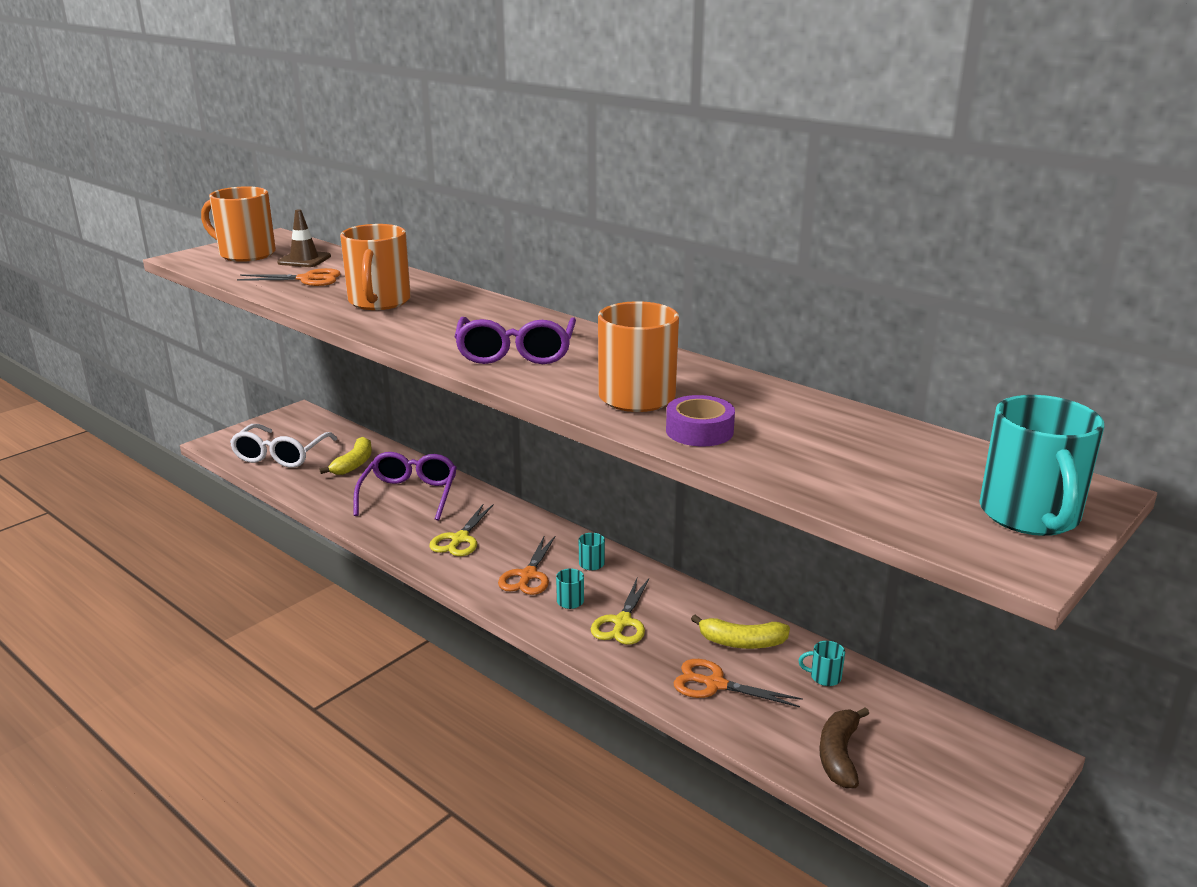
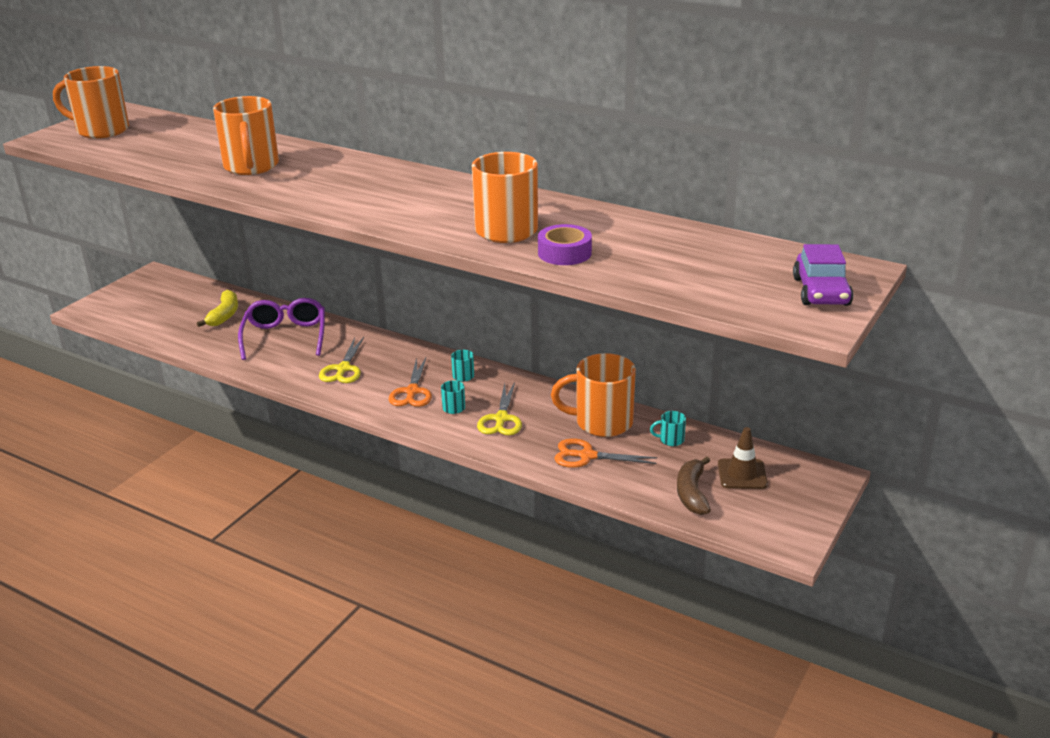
camera: 10 degrees left, 5 degrees up
white glasses [230,424,337,468] -> none
orange scissors [237,268,341,286] -> none
brown traffic cone [277,209,331,267] -> brown traffic cone moved to [718,427,768,489]
purple glasses [455,317,576,364] -> none
yellow banana [691,615,790,649] -> orange mug [551,353,636,437]
turquoise mug [979,395,1104,536] -> purple car [793,244,853,306]

